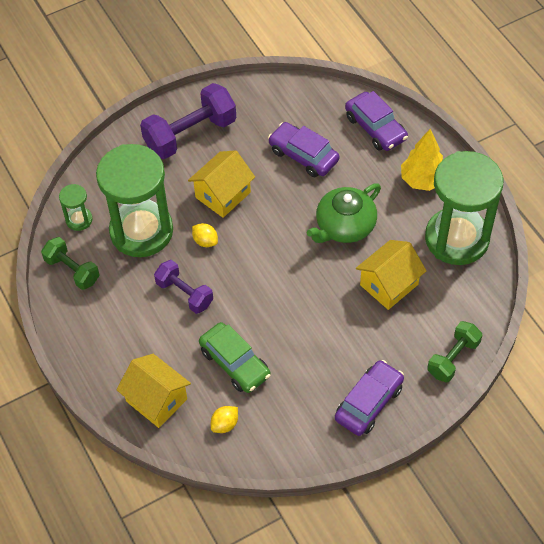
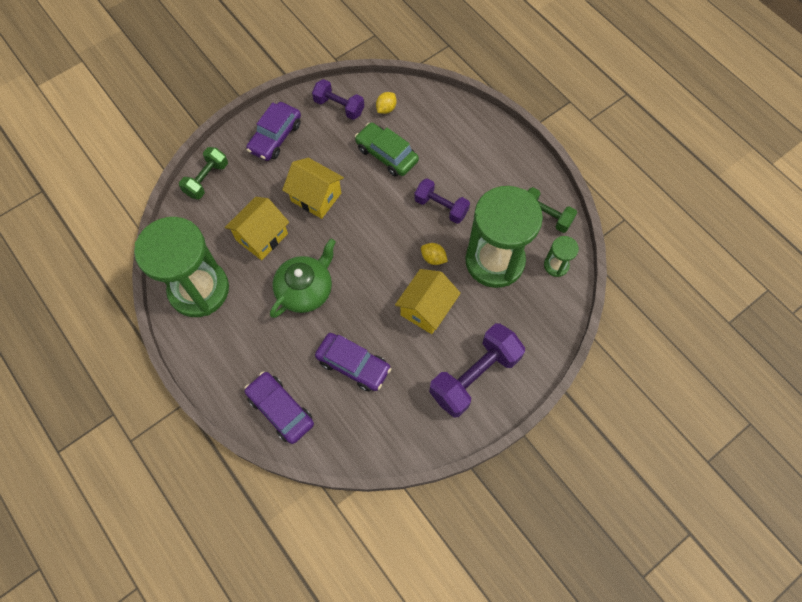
camera: 170 degrees right, 10 degrees up
yellow house [116,354,191,428] -> yellow house moved to [282,158,344,219]
yellow tree [401,129,443,191] -> none
none -> purple dumbbell [312,79,364,120]

